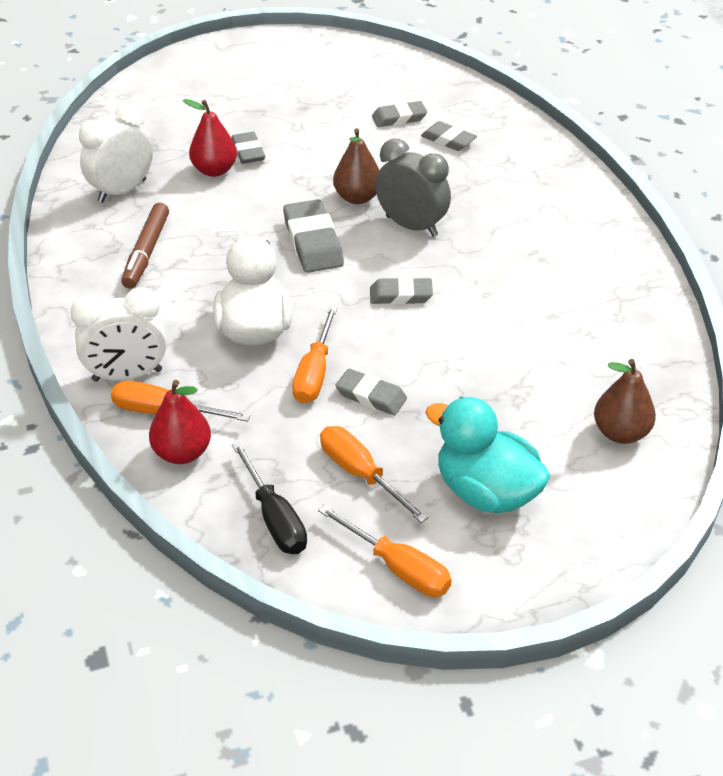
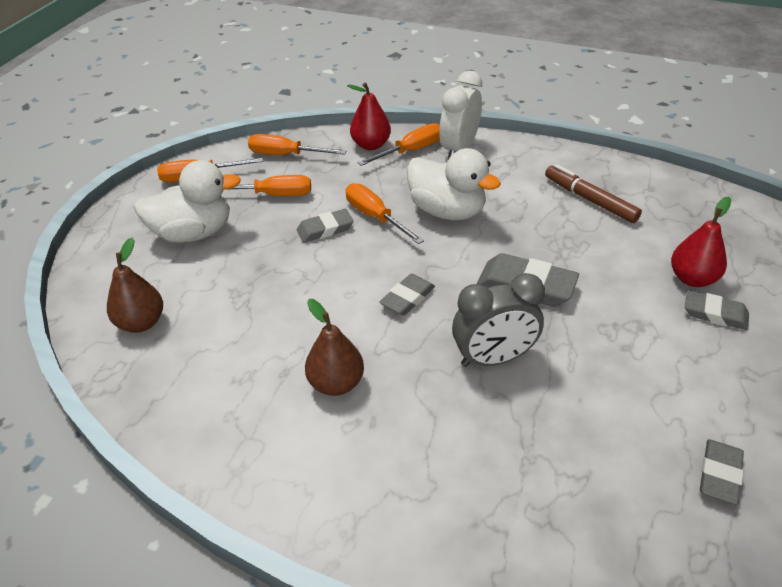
camera: 130 degrees right, 0 degrees up
white clock [79,103,153,203] -> none
black screwdriver [232,442,307,554] -> orange screwdriver [248,134,346,155]
brown pear [333,128,379,204] -> brown pear moved to [305,299,364,396]
grey eraser [421,121,477,151] -> none
turquoise duck [425,397,550,513] -> white duck [134,160,241,243]

